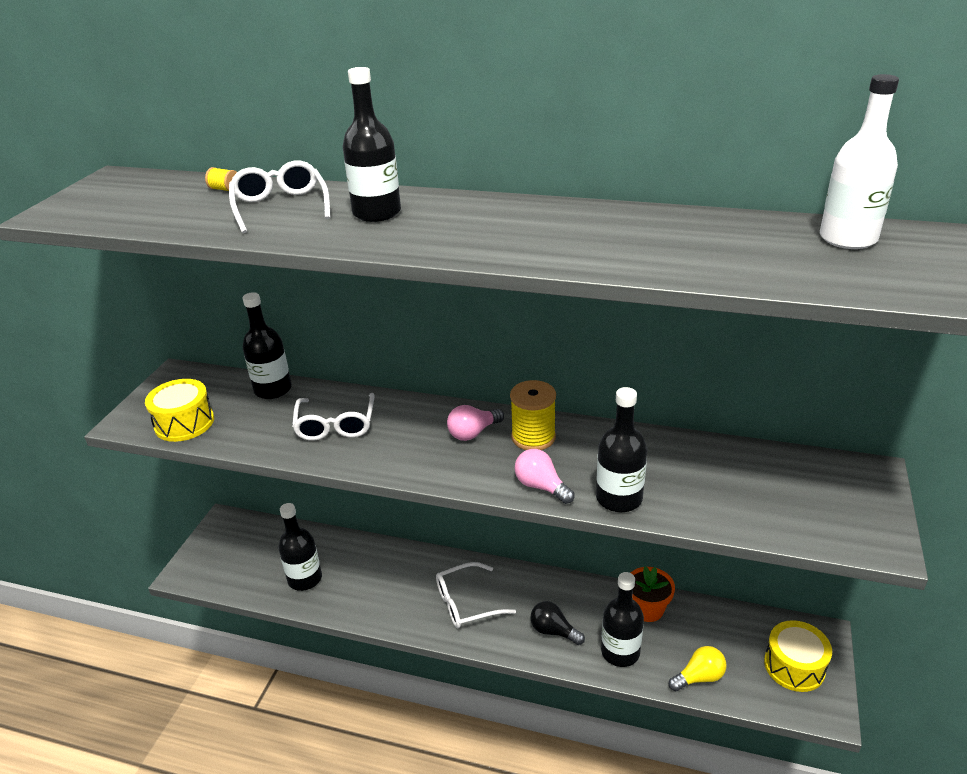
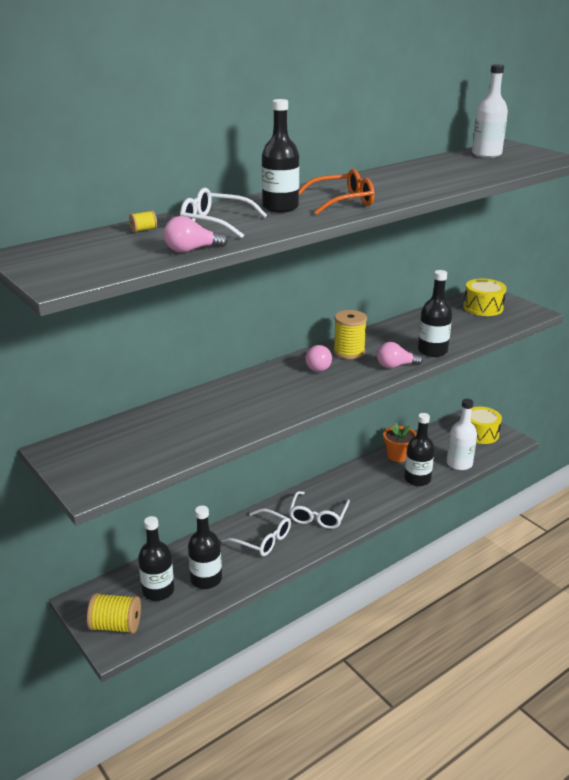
camera: 55 degrees left, 5 degrees down
yellow drum [145,379,214,442] -> yellow drum moved to [463,279,507,316]
black bottle [242,292,292,399] -> black bottle moved to [138,516,174,601]
white glasses [292,393,375,441] -> white glasses moved to [221,509,291,556]
black light bulb [530,601,585,645] -> none
yellow light bulb [669,646,726,691] -> white bottle [447,399,477,470]
none -> yellow spool [87,593,141,634]
none -> pink light bulb [164,216,228,253]
none -> orange glasses [299,169,374,215]

